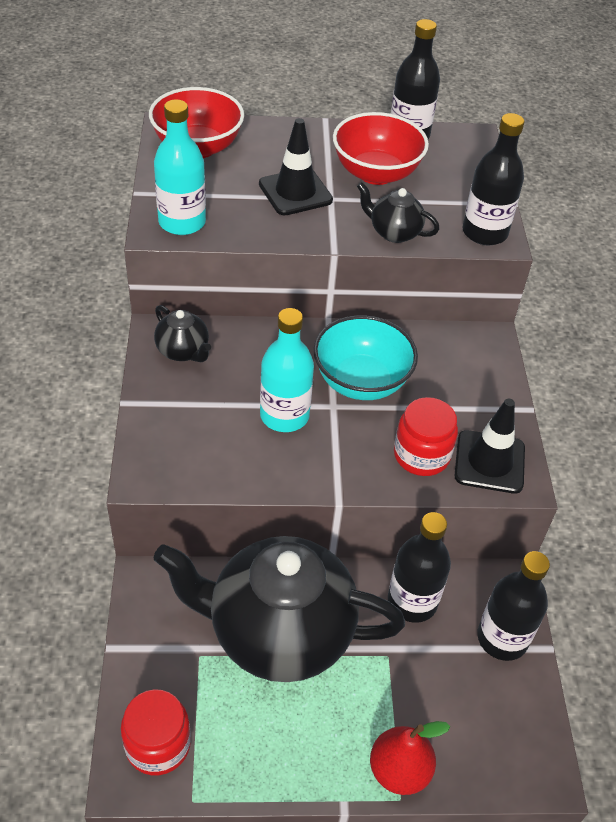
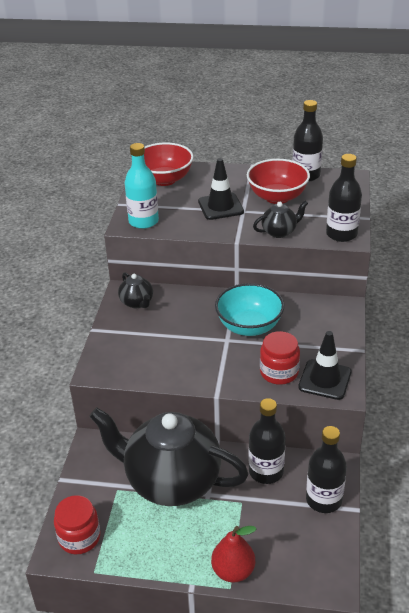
camera: 15 degrees right, 10 degrees down
turquoise bottle [260,308,314,432] -> none
black teapot [357,182,439,243] -> black teapot turned 120 degrees clockwise [253,201,308,238]

